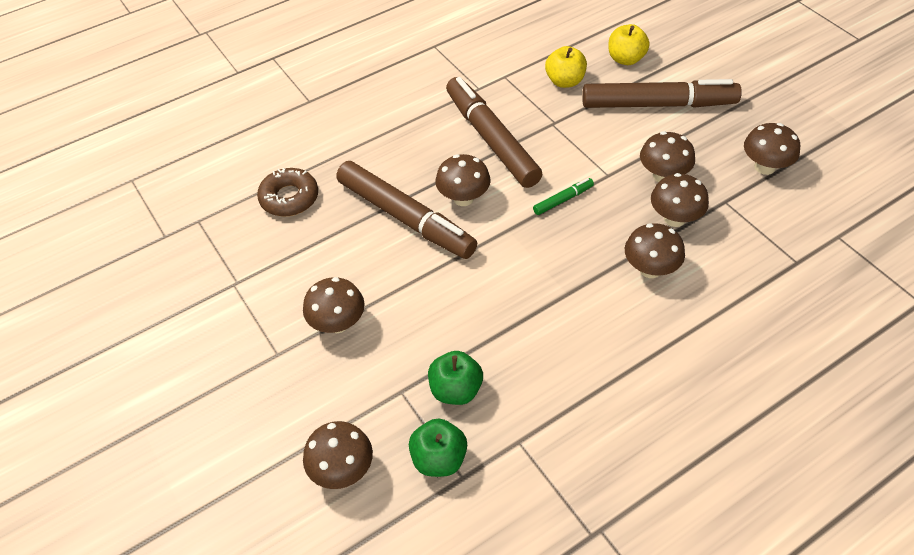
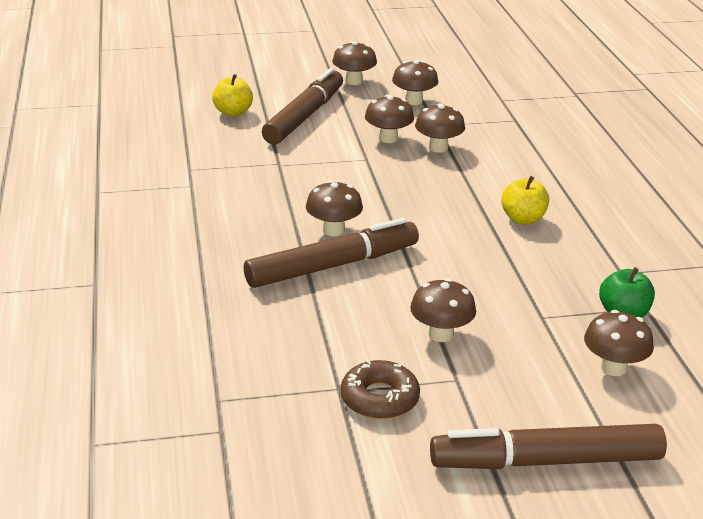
camera: 70 degrees left, 20 degrees down
brown donut [257,168,318,217] -> brown donut moved to [341,360,420,419]
green apple [428,351,483,405] -> none
brown marker [446,77,543,188] -> brown marker moved to [430,424,667,469]
green marker [533,178,594,215] -> none
yellow apple [545,46,587,88] -> yellow apple moved to [501,176,549,225]
brown mushroom [625,223,685,278] -> brown mushroom moved to [332,41,377,85]

